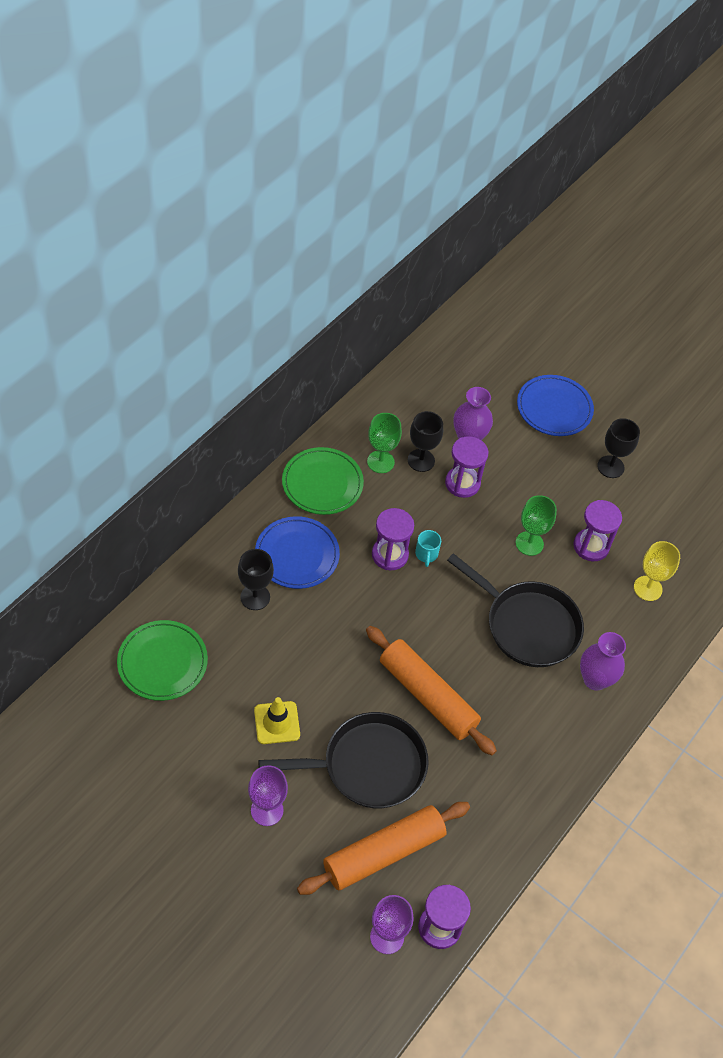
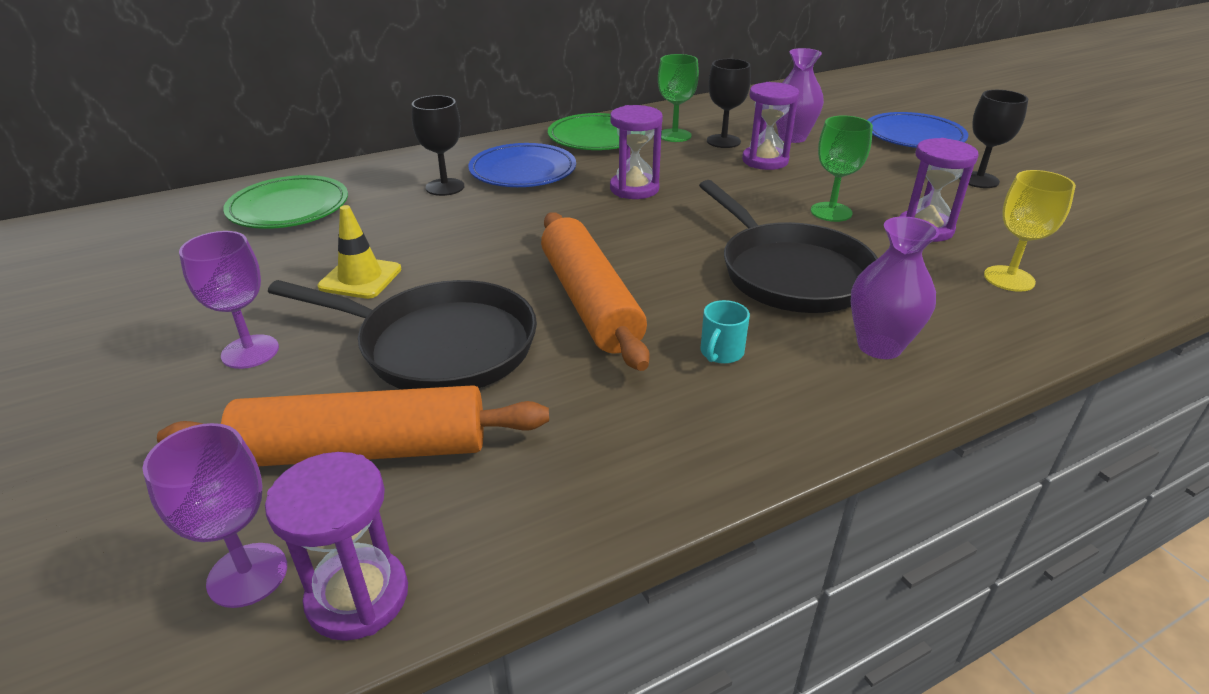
camera: 30 degrees right, 20 degrees down
turquoise mug [415,530,441,567] -> turquoise mug moved to [701,300,750,364]

